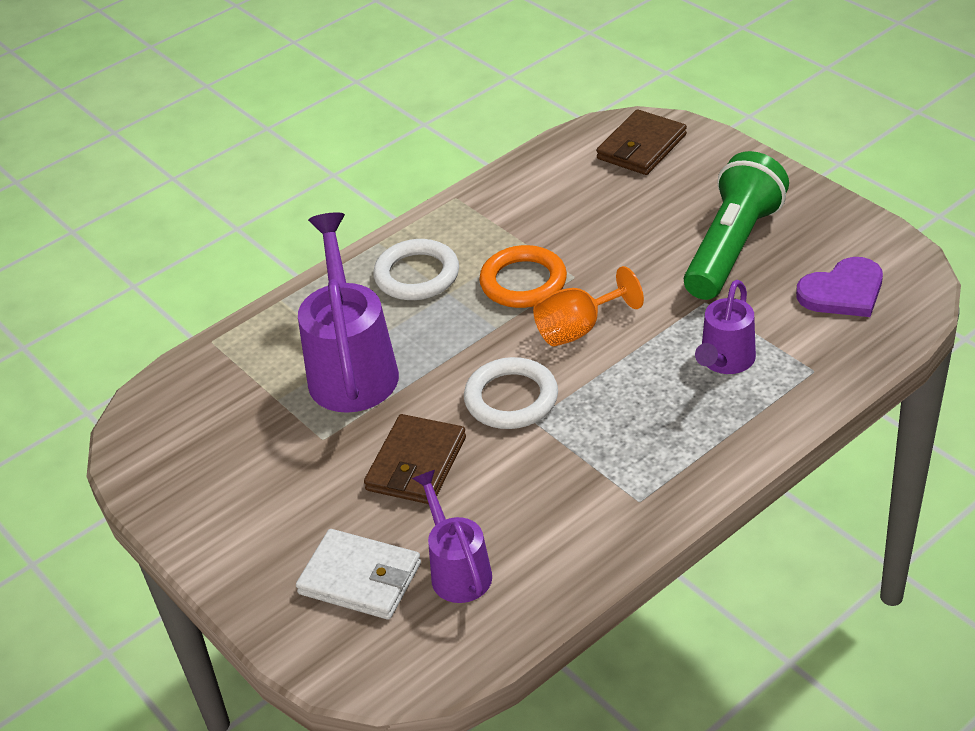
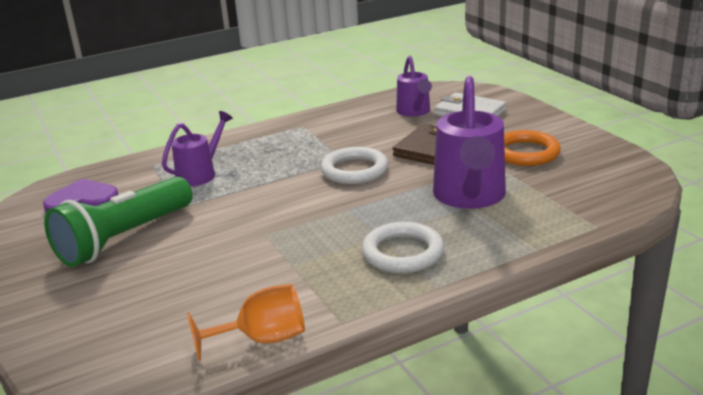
camera: 170 degrees left, 15 degrees down
orange ring [479,245,567,308] -> orange ring moved to [504,130,561,166]
orange goblet [533,266,644,346] -> orange goblet moved to [187,284,305,361]
brown wallet [596,109,687,175] -> none

